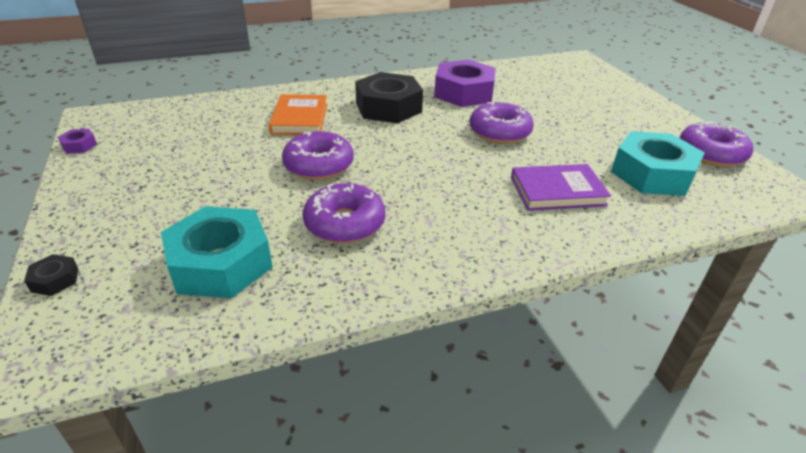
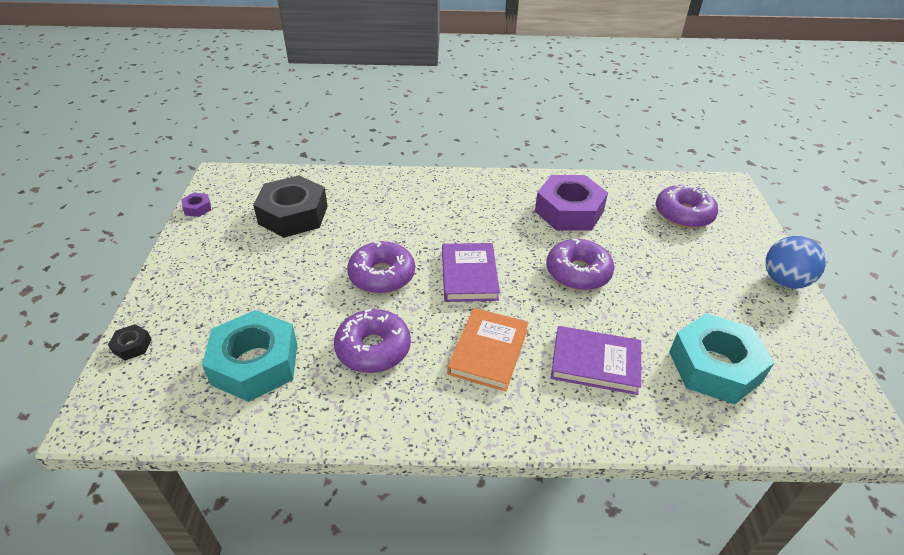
camera: 20 degrees right, 5 degrees up
orange book [269,94,327,135] -> orange book moved to [447,308,529,392]
black nut [355,72,423,123] -> black nut moved to [253,175,328,238]
purple donut [680,122,753,167] -> purple donut moved to [656,184,718,228]
none -> purple book [442,243,500,302]
none -> blue ball [765,236,826,289]

